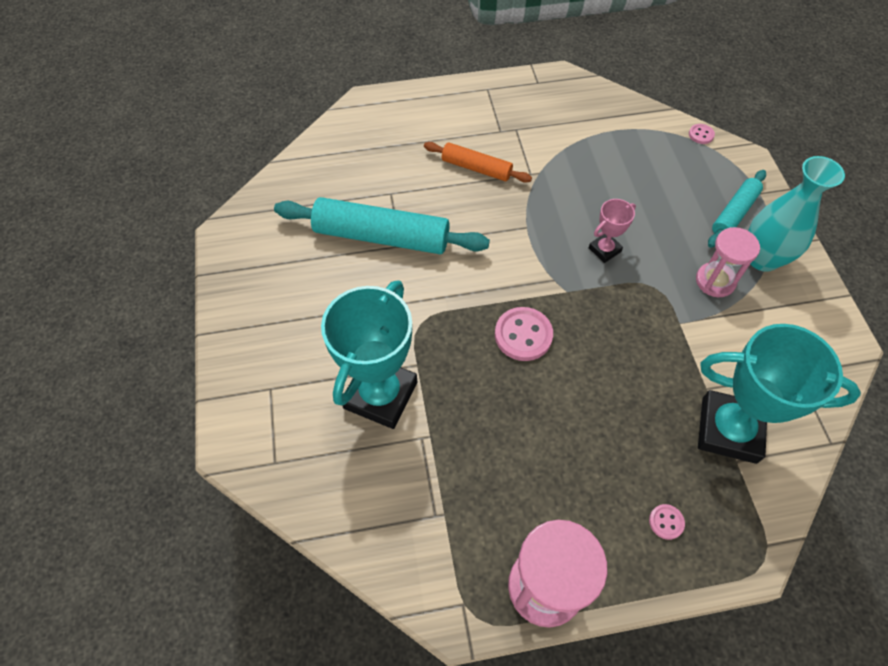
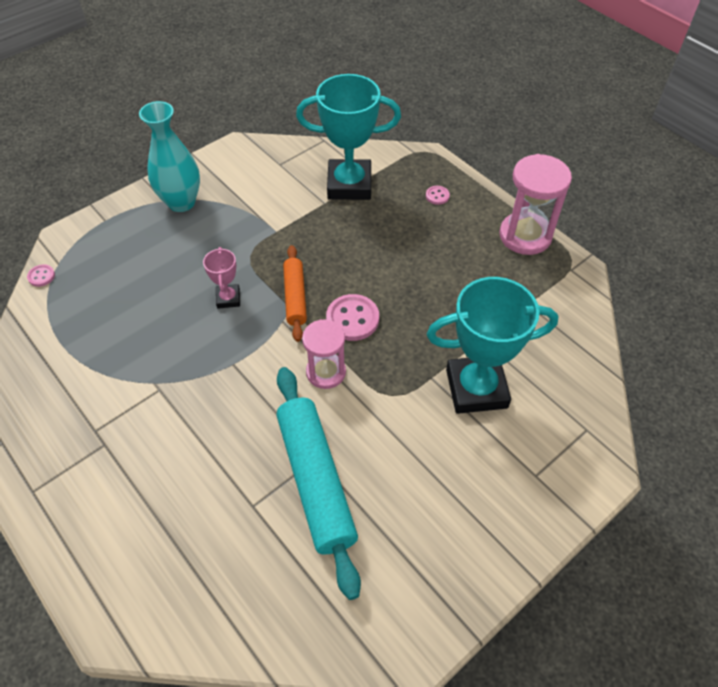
camera: 120 degrees left, 5 degrees down
orange rolling pin [424,142,532,183] -> orange rolling pin moved to [283,245,307,342]
pink trophy [589,199,636,263] -> pink trophy turned 60 degrees clockwise [203,247,240,309]
pink hourglass [696,227,760,297] -> pink hourglass moved to [302,319,346,389]
turquoise trophy [698,324,861,464] -> turquoise trophy turned 75 degrees counterclockwise [296,74,401,200]
turquoise rolling pin [708,170,766,248] -> none

